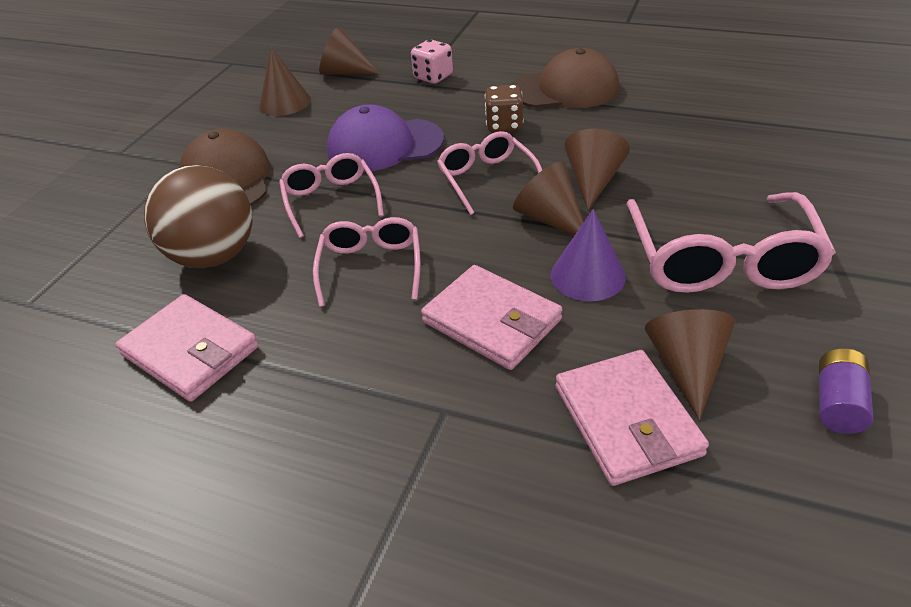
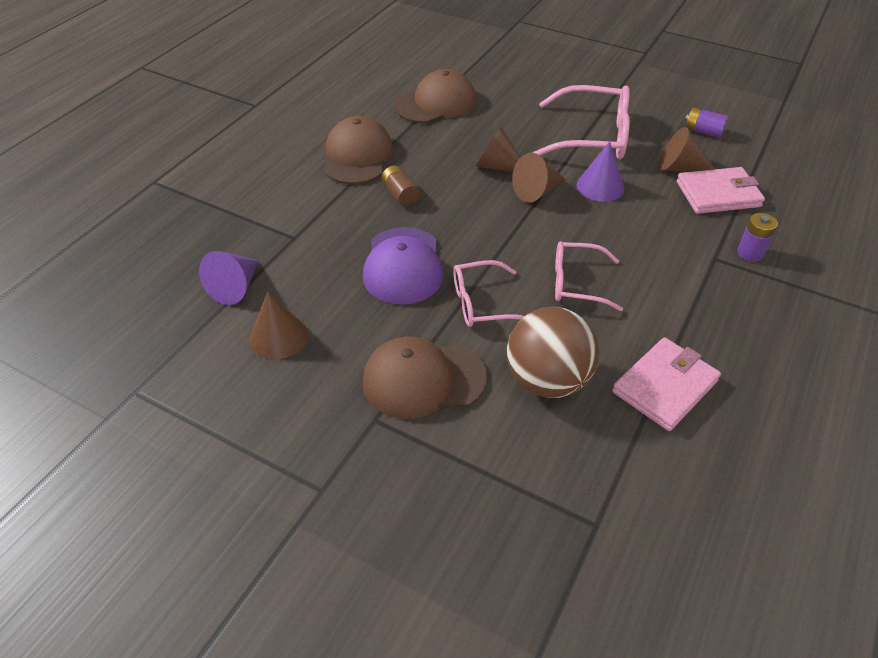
camera: 85 degrees left, 5 degrees up
brown cone [319,26,381,75] -> purple cone [199,251,259,305]
pink dice [411,40,453,84] -> none
pink wallet [421,265,562,370] -> none
pink glasses [437,131,542,215] -> none
brown dice [485,85,524,132] -> brown battery [381,166,420,207]
none -> brown cap [395,69,476,123]
none -> purple battery [737,213,778,262]

